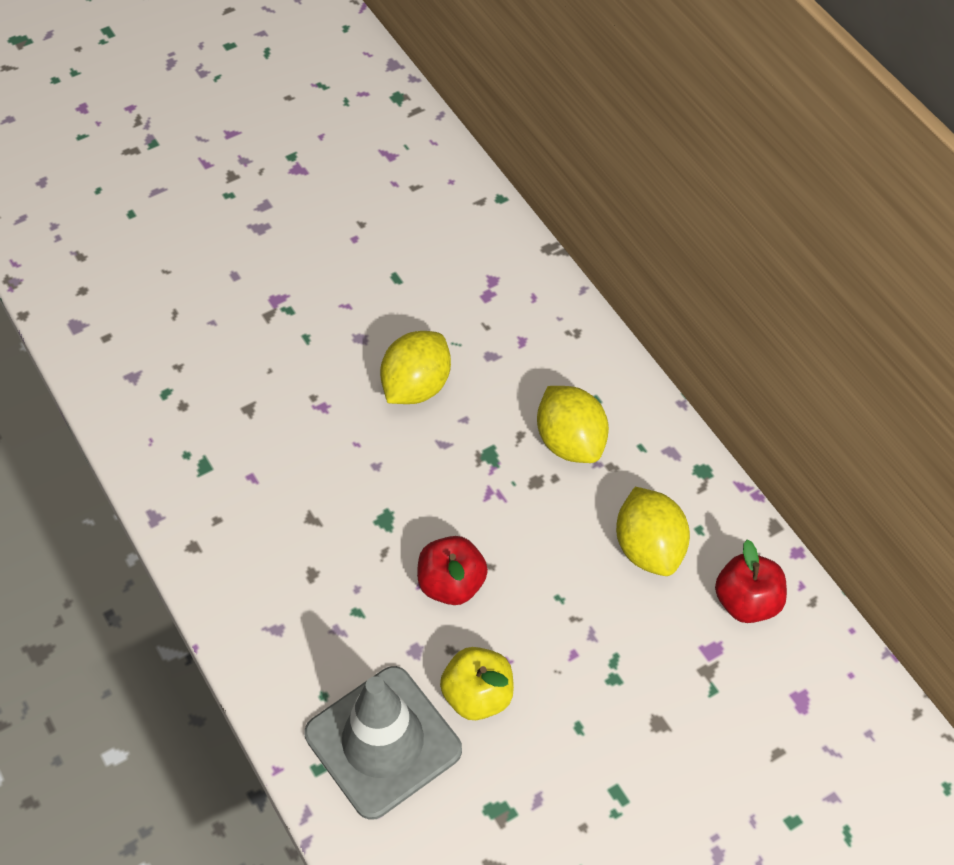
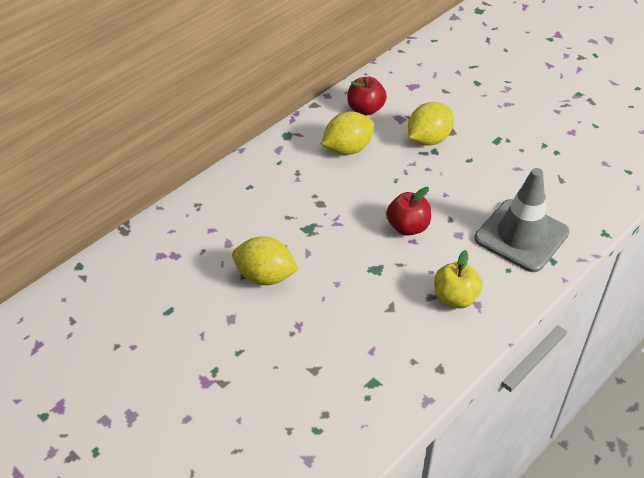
camera: 105 degrees left, 10 degrees down
yellow apple [440,647,514,720] -> yellow apple moved to [434,250,482,308]
yellow lemon [537,386,609,463] -> yellow lemon moved to [408,102,454,146]

